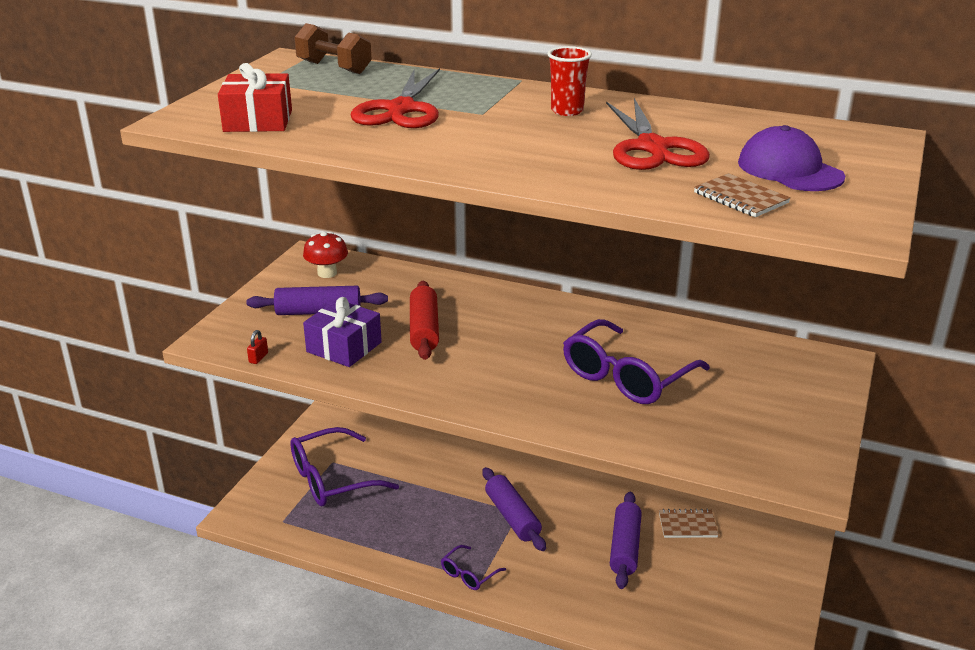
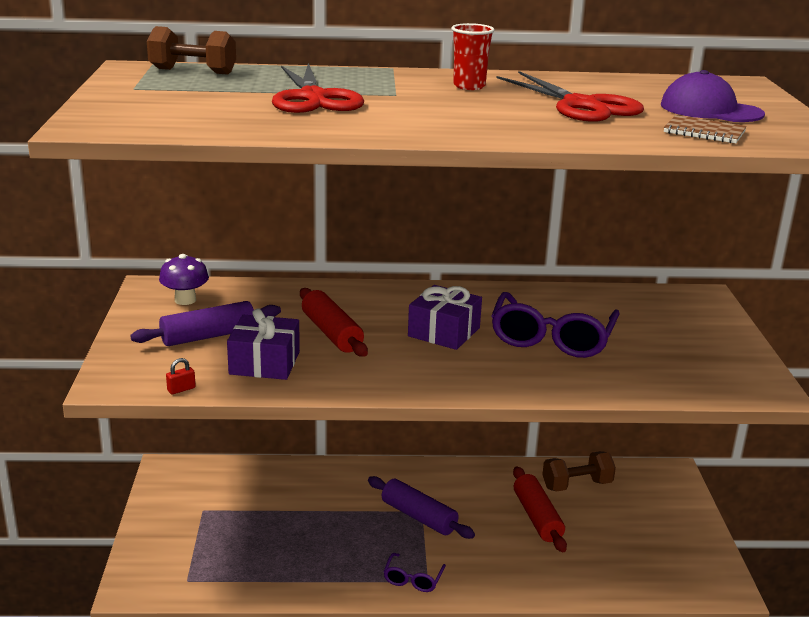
camera: 25 degrees left, 5 degrees down
red gift [218,63,292,132] -> none
red padlock [247,330,268,364] -> red padlock turned 60 degrees clockwise [166,358,196,394]
purple glasses [290,427,399,506] -> none
red mushroom [303,232,348,278] -> purple mushroom [159,254,209,305]
purple rolling pin [610,492,642,589] -> red rolling pin [513,467,567,552]
brown notebook [659,509,719,538] -> brown dumbbell [542,451,616,492]
none -> purple gift [408,285,482,350]

